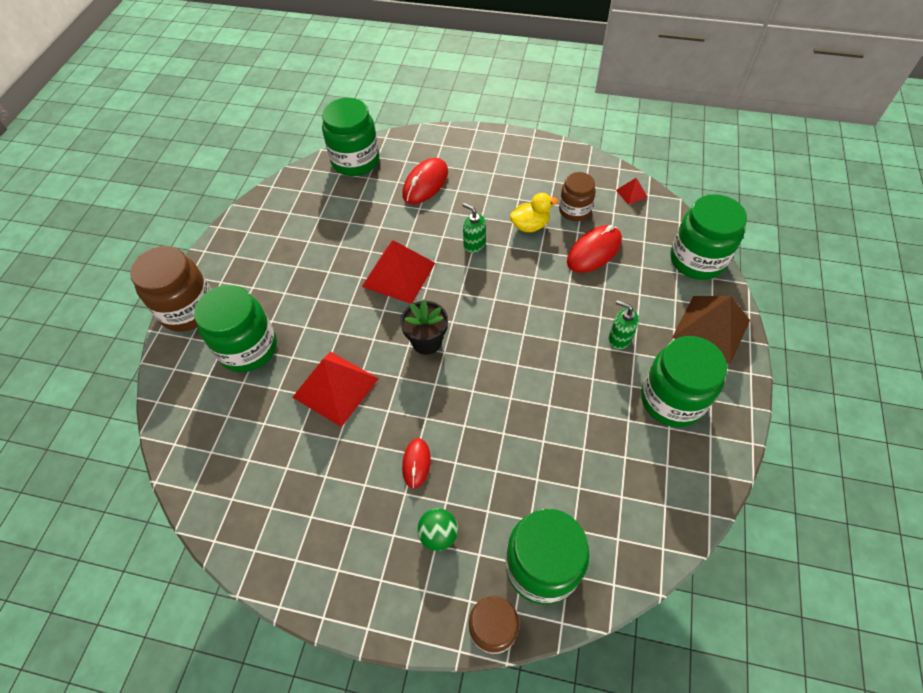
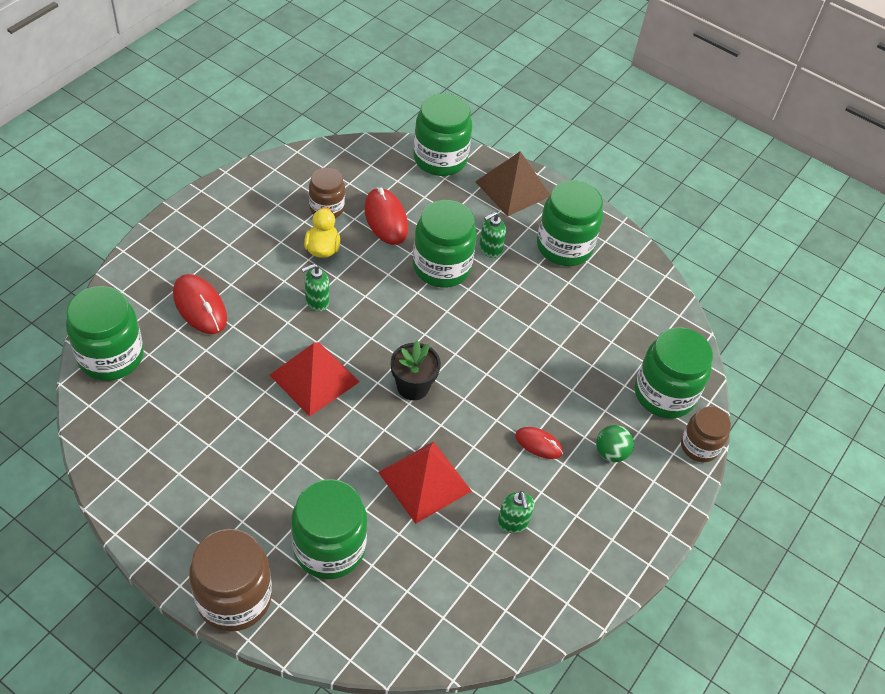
camera: 75 degrees left, 5 degrees down
red pyramid [616,178,647,205] -> none
none -> green jar [413,200,477,288]
none -> green soap dispenser [498,491,534,533]

